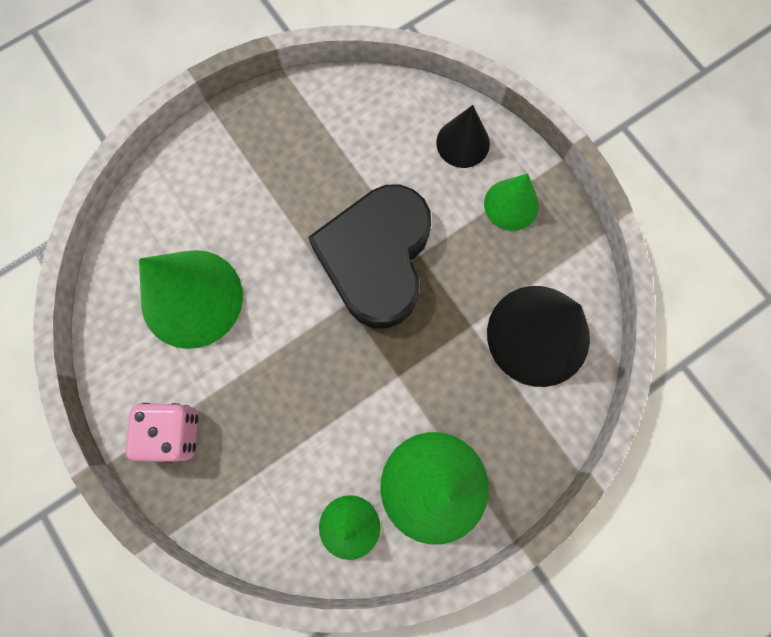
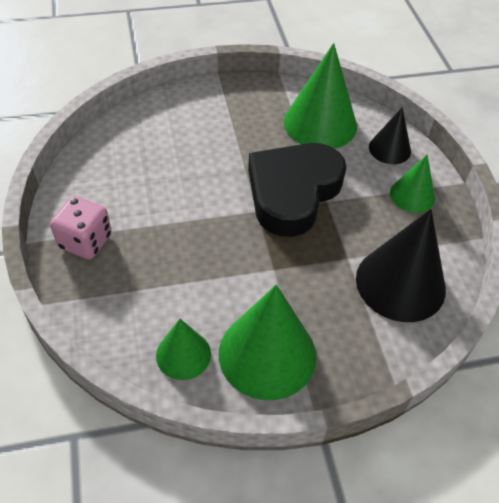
camera: 20 degrees right, 25 degrees down
green cone [139,250,243,349] -> green cone moved to [284,43,357,149]

